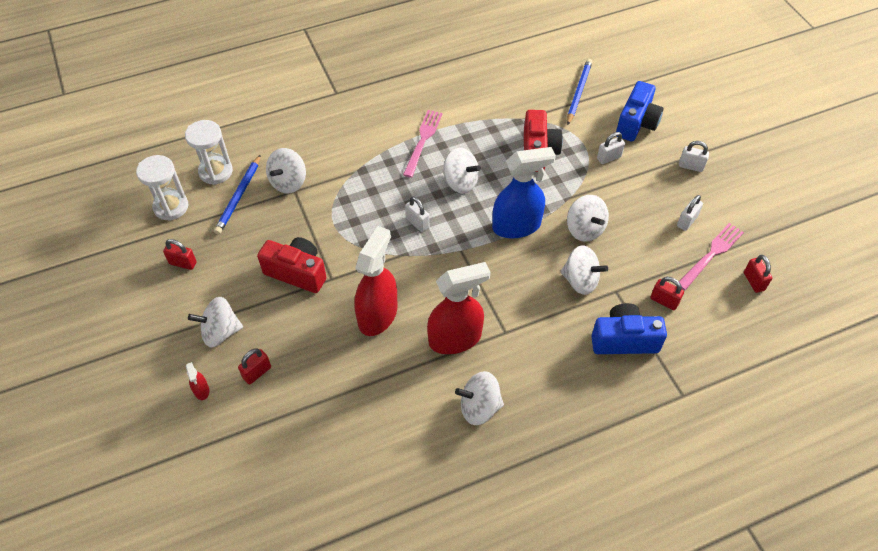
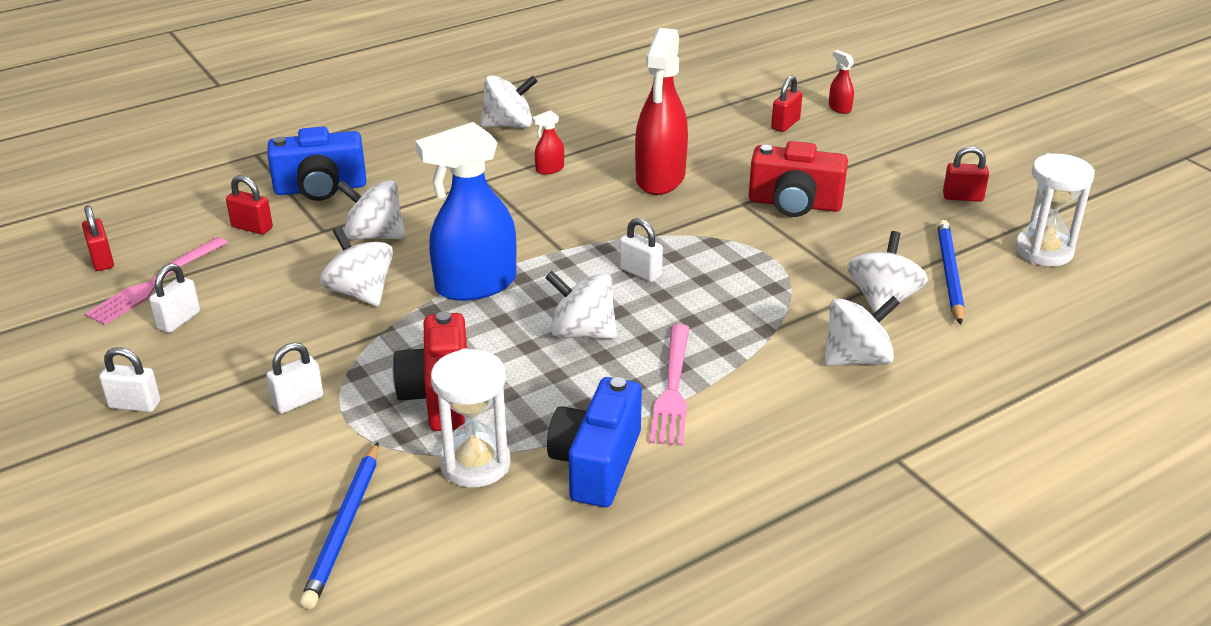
camera: 170 degrees right, 20 degrees down
white hourglass [185,120,233,185] -> white hourglass moved to [431,349,511,488]
white spinning top [188,297,243,347] -> white spinning top moved to [824,296,900,366]
red spray bottle [427,262,490,354] -> red spray bottle [532,110,564,175], size x0.41
blue camera [616,81,664,141] -> blue camera moved to [547,377,642,507]

